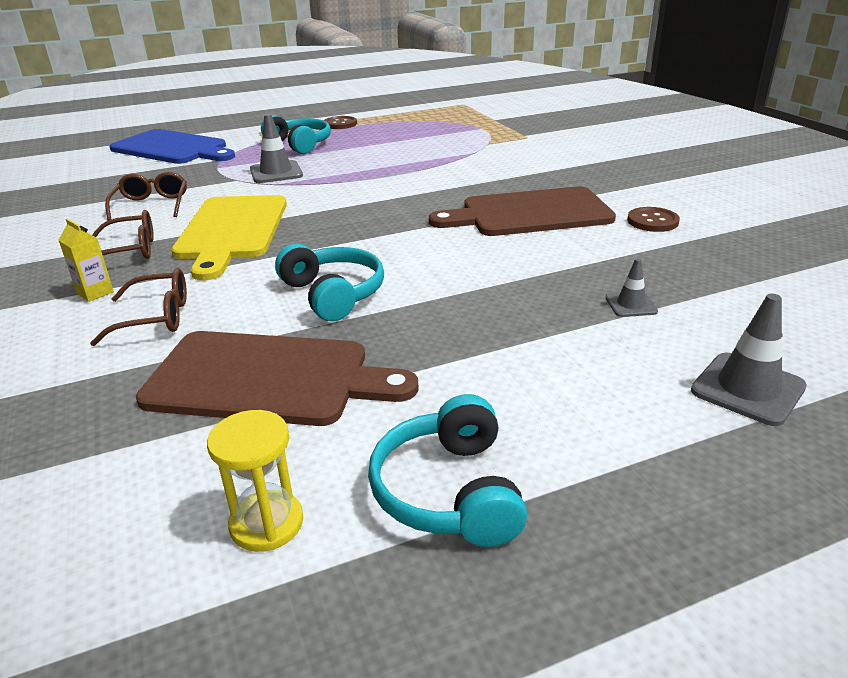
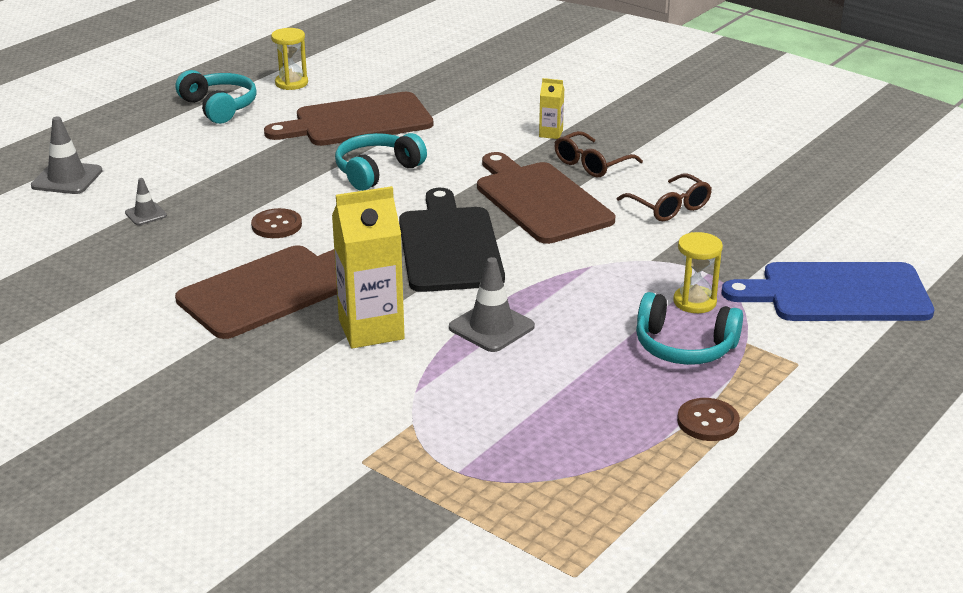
camera: 150 degrees right, 0 degrees up
brown glasses [90,268,187,346] -> none
yellow cutting board [171,195,287,281] -> brown cutting board [477,152,615,244]
grey traffic cone [250,114,303,183] -> grey traffic cone moved to [449,257,535,352]
turquoise headphones [275,244,384,321] -> turquoise headphones turned 105 degrees clockwise [335,133,427,191]
brown button [627,207,680,232] -> brown button moved to [251,208,302,238]
none -> yellow carton [332,186,405,349]
none -> black cutting board [399,188,505,292]
none -> yellow hourglass [673,232,723,313]

